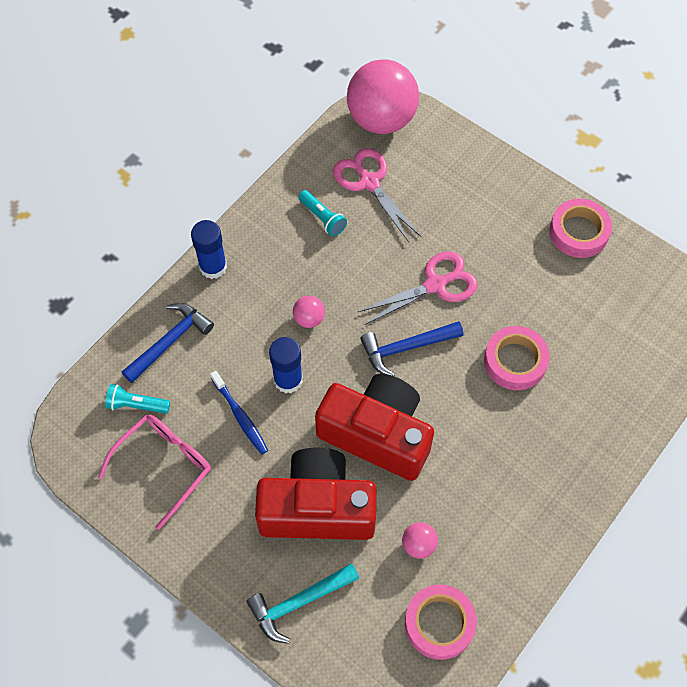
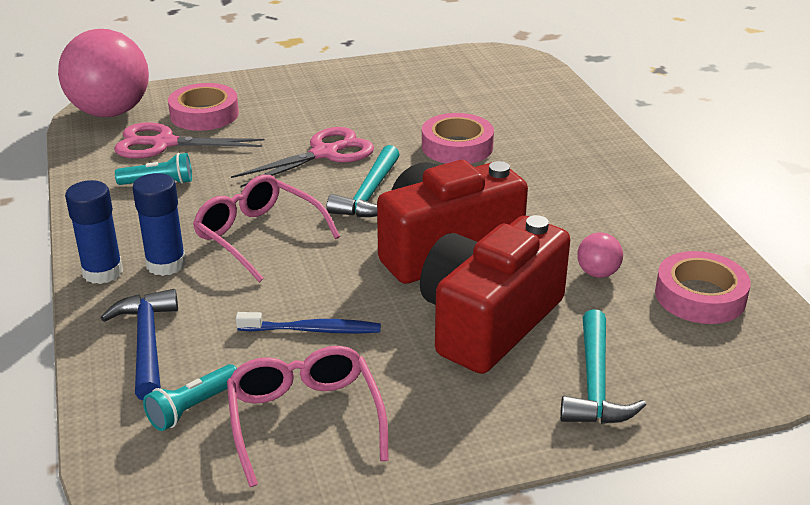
camera: 55 degrees left, 30 degrees down
blue glue stick [269,337,303,394] -> blue glue stick moved to [132,173,186,276]
pink ball [293,296,325,328] -> pink glasses [193,175,340,282]
pink scissors [358,251,478,325] -> pink scissors turned 45 degrees clockwise [231,127,374,187]
blue hammer [360,321,463,376] -> turquoise hammer [326,145,400,217]
pink tape [549,199,612,258] -> pink tape moved to [168,83,239,131]

